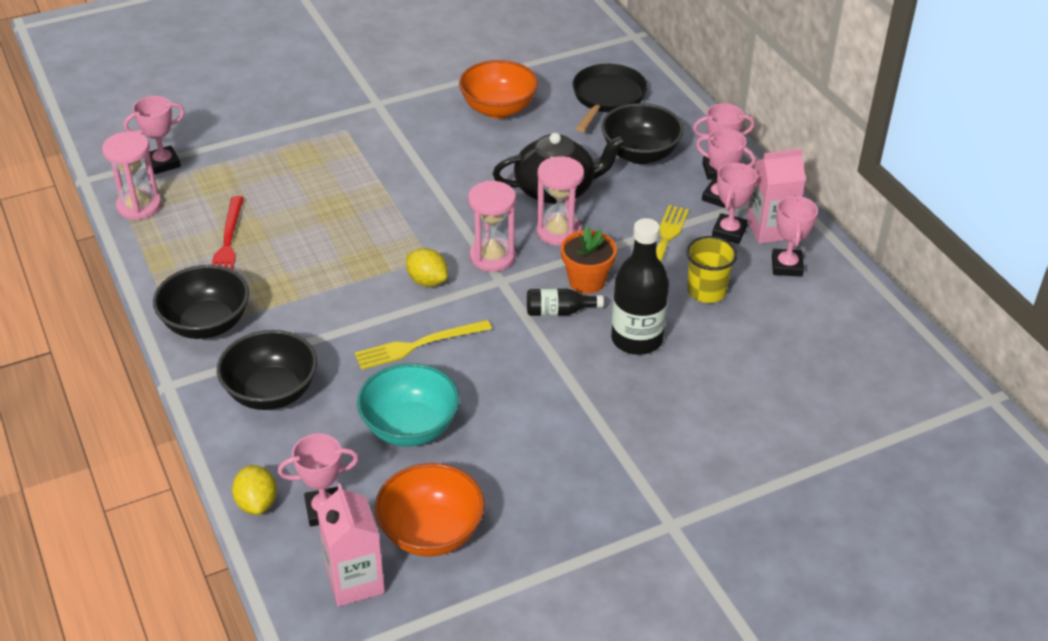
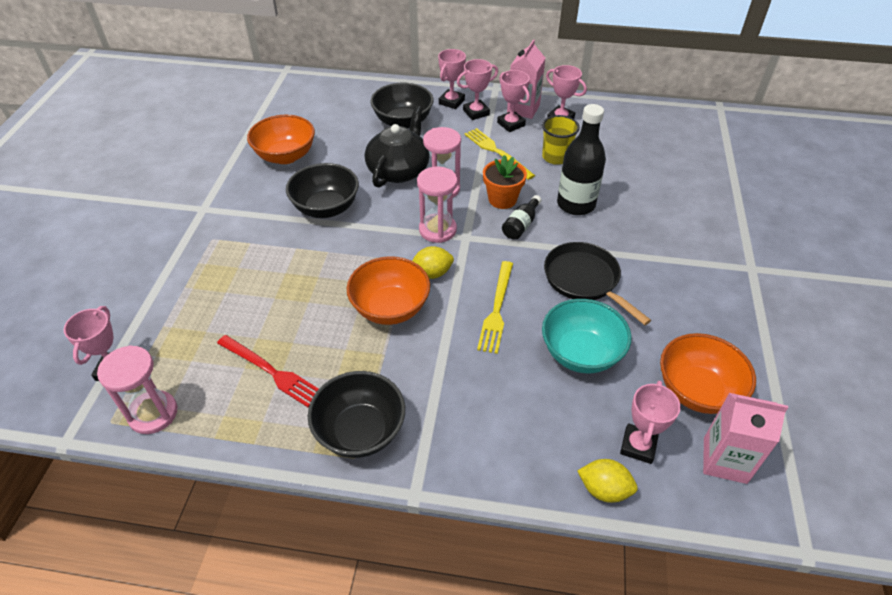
camera: 55 degrees left, 5 degrees up
black bowl [217,330,317,410] -> black bowl moved to [286,163,359,218]
black pan [572,64,648,132] -> black pan moved to [544,242,651,325]
none -> orange bowl [347,256,430,325]

